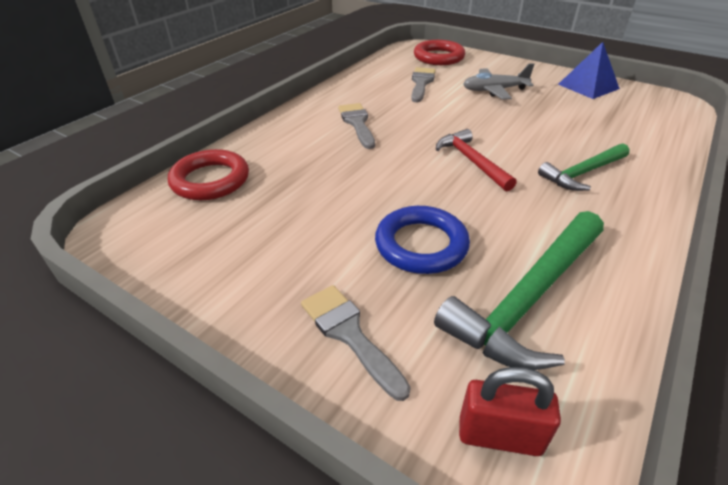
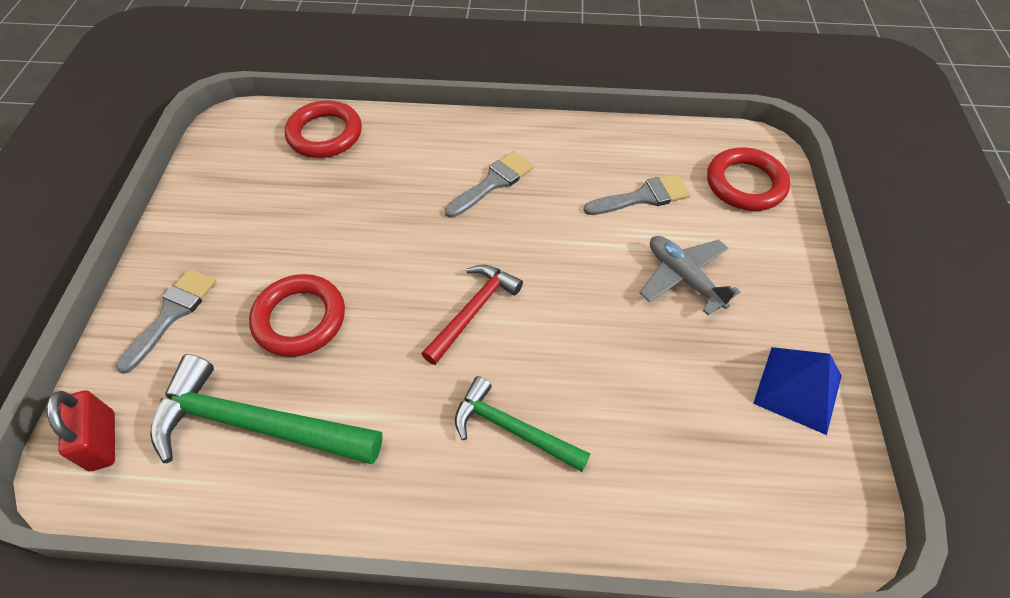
camera: 60 degrees right, 15 degrees up
blue ring [375,206,470,274] -> red ring [249,274,345,357]

